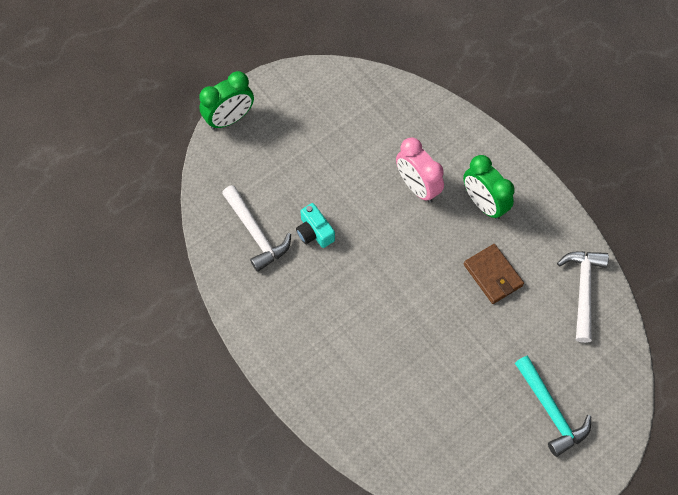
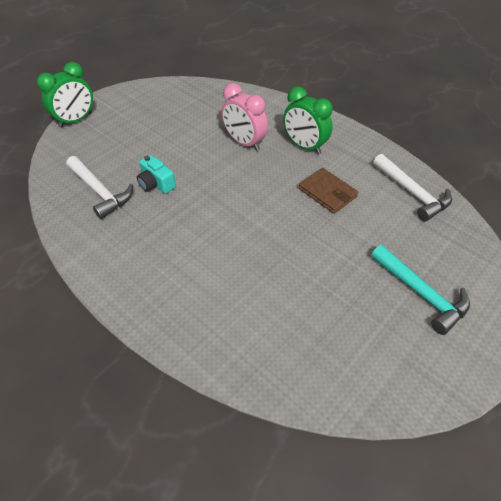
camera: 10 degrees left, 15 degrees down
white hammer [557,251,609,343] -> white hammer turned 150 degrees clockwise [373,154,452,221]

